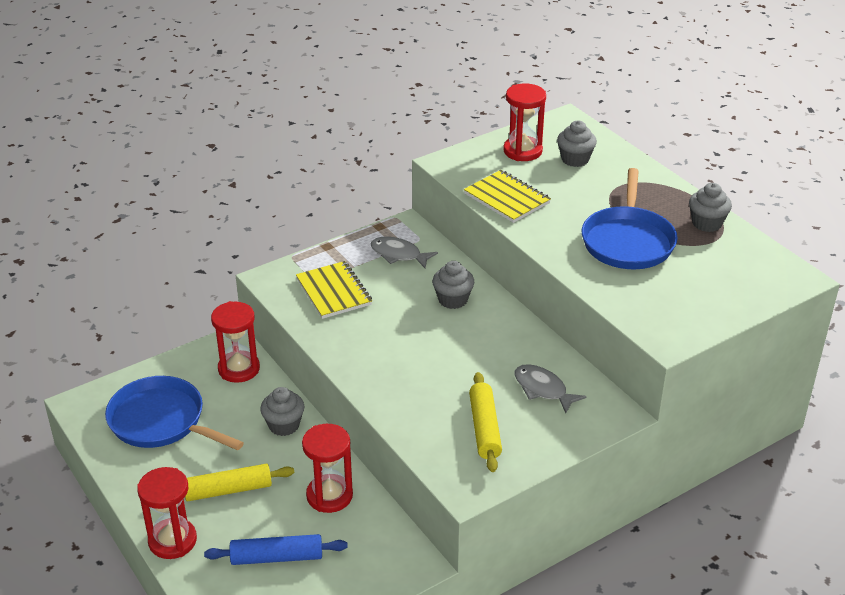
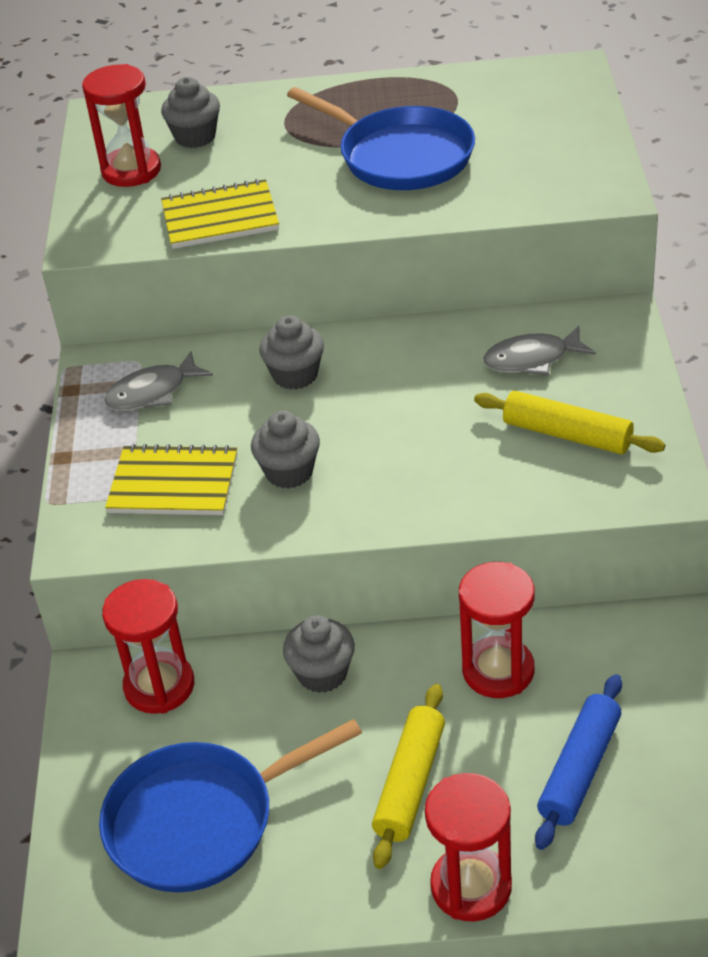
camera: 55 degrees left, 5 degrees up
grey cupcake [689,183,732,232] -> grey cupcake moved to [251,411,320,489]

